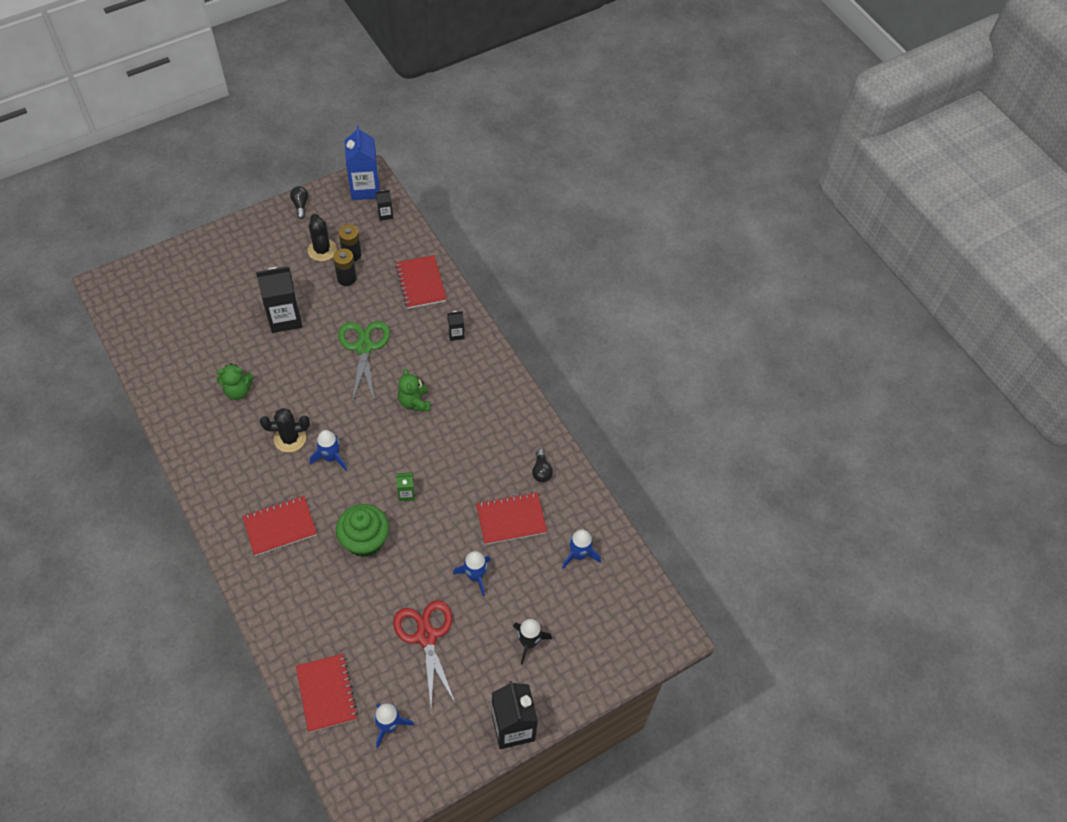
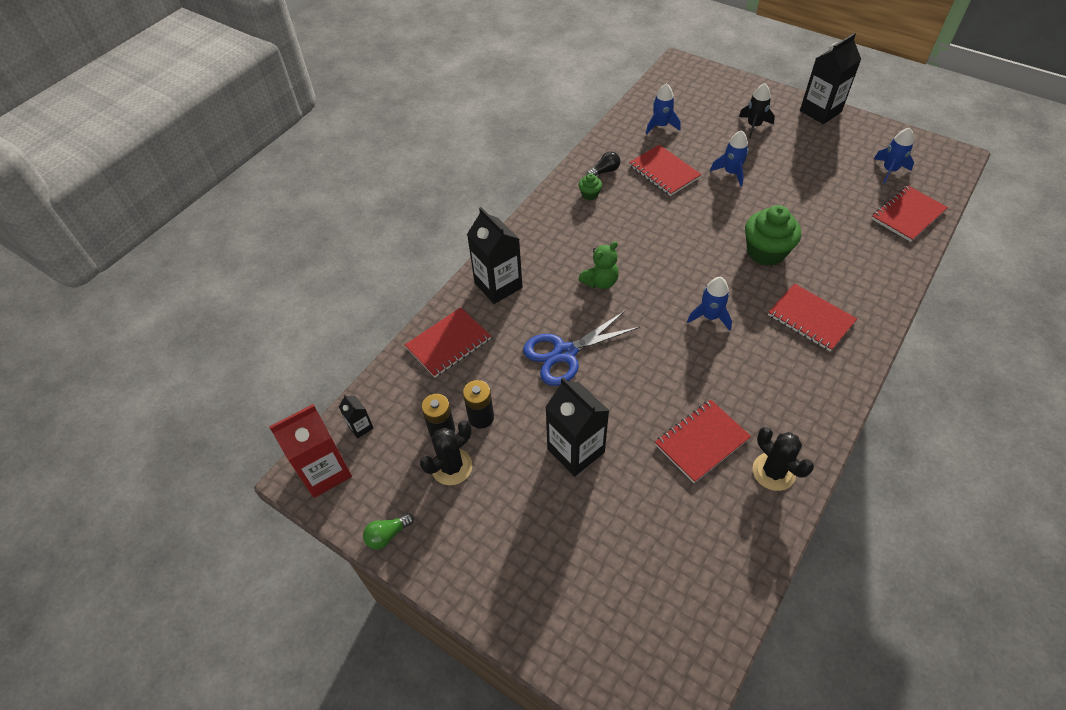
camera: 110 degrees left, 5 degrees down
green teddy bear [217,363,254,400] -> red notebook [655,400,751,483]
black cactus [260,408,310,452] -> black cactus moved to [752,427,814,491]
black light bulb [290,186,308,219] -> green light bulb [363,513,414,549]
green scissors [338,321,390,403] -> blue scissors [523,311,640,386]
blue carton [345,125,380,200] -> red carton [269,404,352,498]
red scissors [393,600,455,707] -> none
green carton [396,472,415,501] -> none
black carton [447,311,464,341] -> black carton [467,207,522,304], size x2.11
none -> green cupcake [579,173,602,200]

